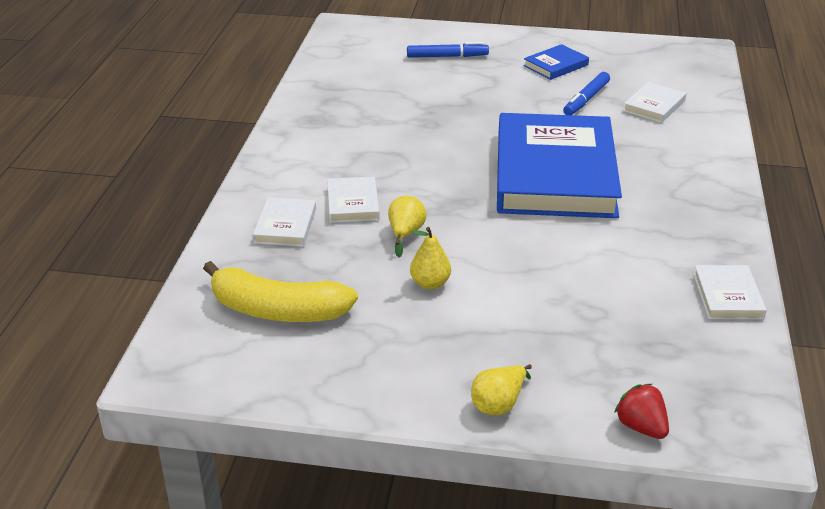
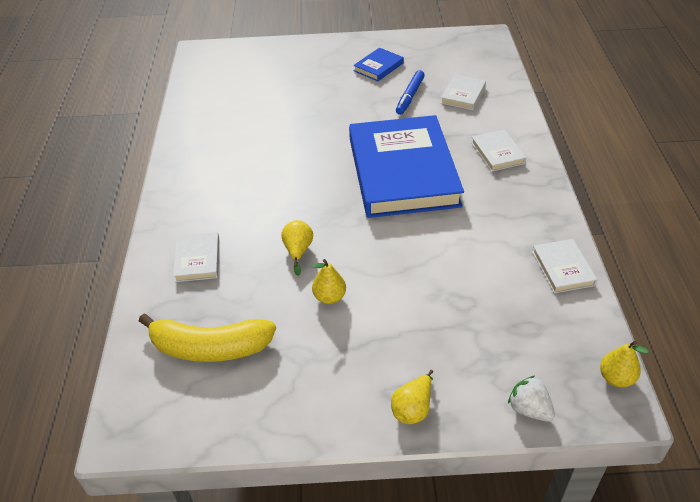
camera: 10 degrees left, 10 degrees up
white book [327,176,380,223] -> white book moved to [471,130,526,172]
blue marker [407,42,489,58] -> none
red strawberry [614,384,669,439] -> white strawberry [508,376,555,421]
none -> yellow pear [600,341,649,387]

